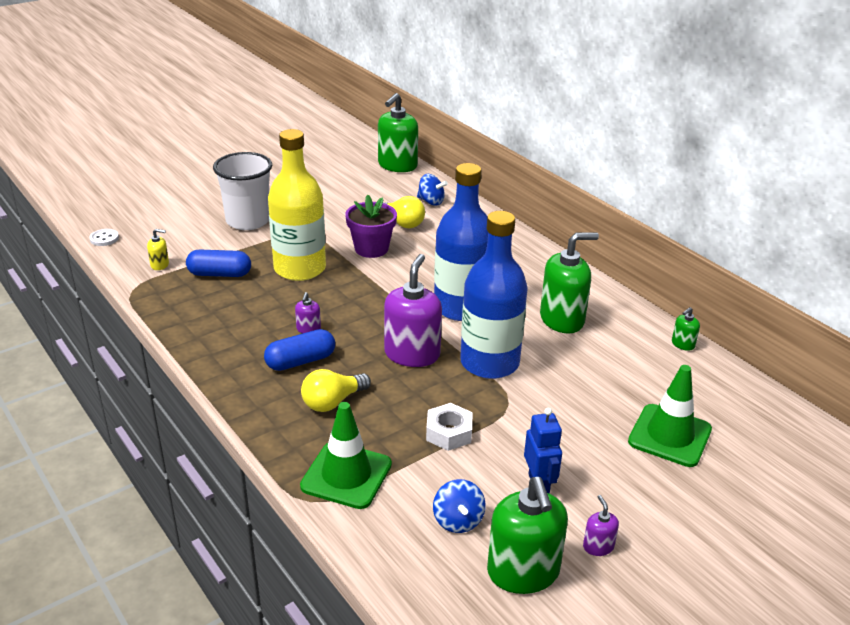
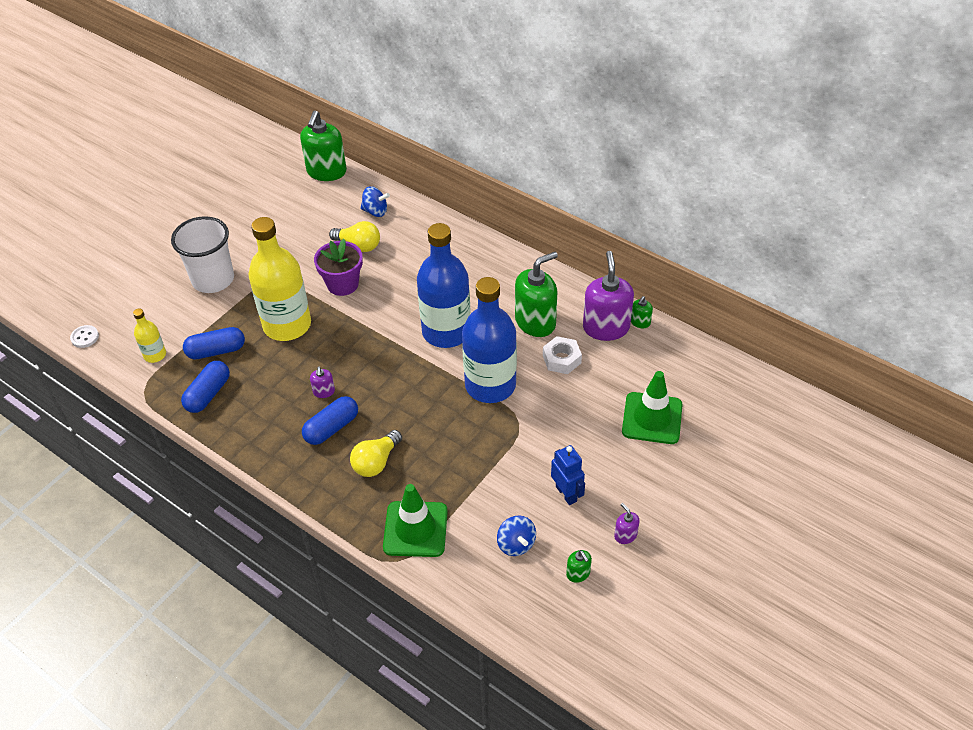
camera: 15 degrees left, 15 degrees up
yellow soap dispenser [147,229,169,270] -> yellow bottle [133,309,166,363]
purple soap dispenser [384,254,442,367] -> purple soap dispenser moved to [583,251,634,341]
white nut [426,403,473,451] -> white nut moved to [543,336,582,374]
green soap dispenser [487,477,568,594] -> green soap dispenser [566,550,592,583], size x0.45
none -> blue capsule [181,361,230,413]

